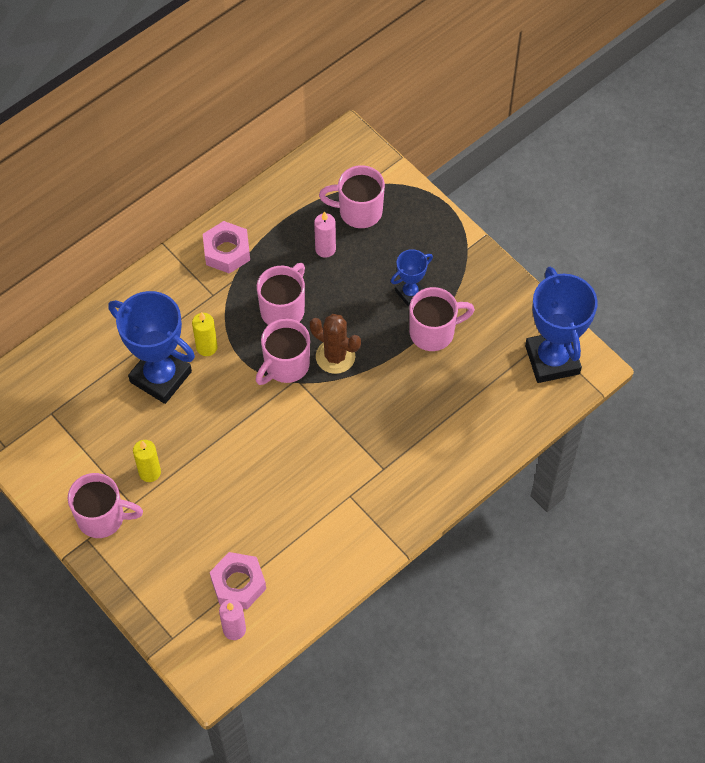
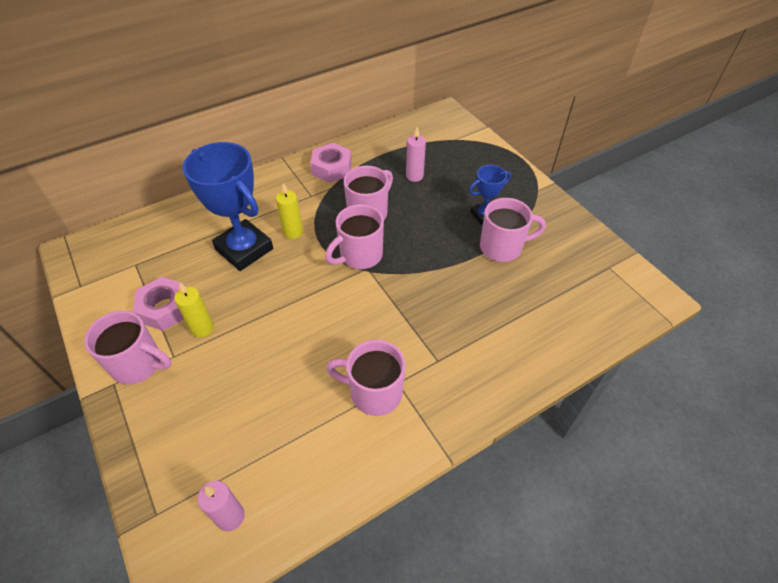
camera: 10 degrees right, 10 degrees down
pink nut [210,552,266,609] -> pink nut moved to [133,277,186,331]
brown cactus [310,314,361,374] -> none
pink mug [319,165,385,228] -> pink mug moved to [326,340,406,416]
blue trophy [525,267,598,383] -> none

